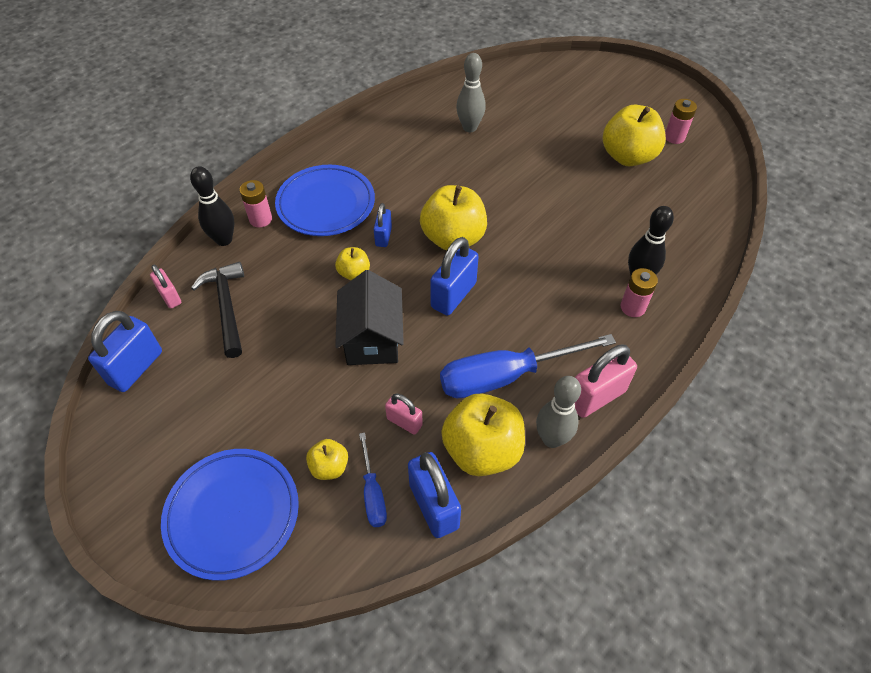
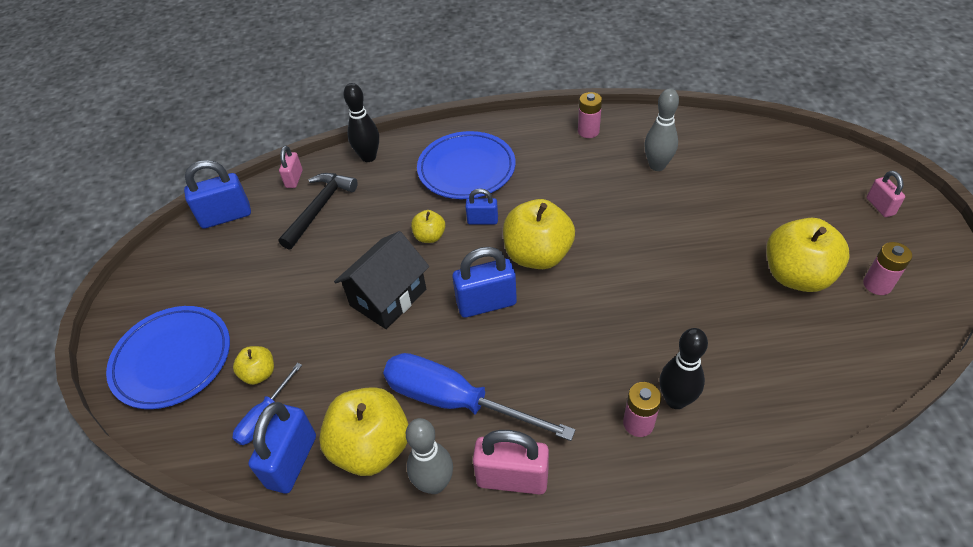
camera: 45 degrees right, 5 degrees down
pink battery [240,180,272,227] -> pink battery moved to [578,92,602,138]
blue padlock [374,203,392,247] -> blue padlock turned 45 degrees clockwise [465,189,498,224]
pink padlock [385,394,423,435] -> pink padlock moved to [867,171,905,217]

